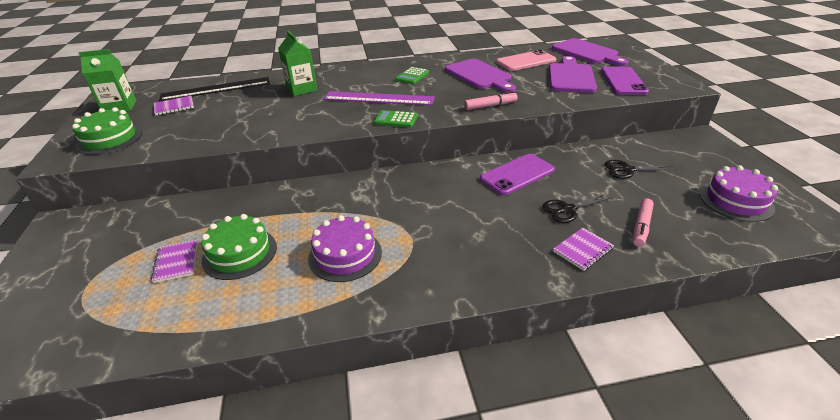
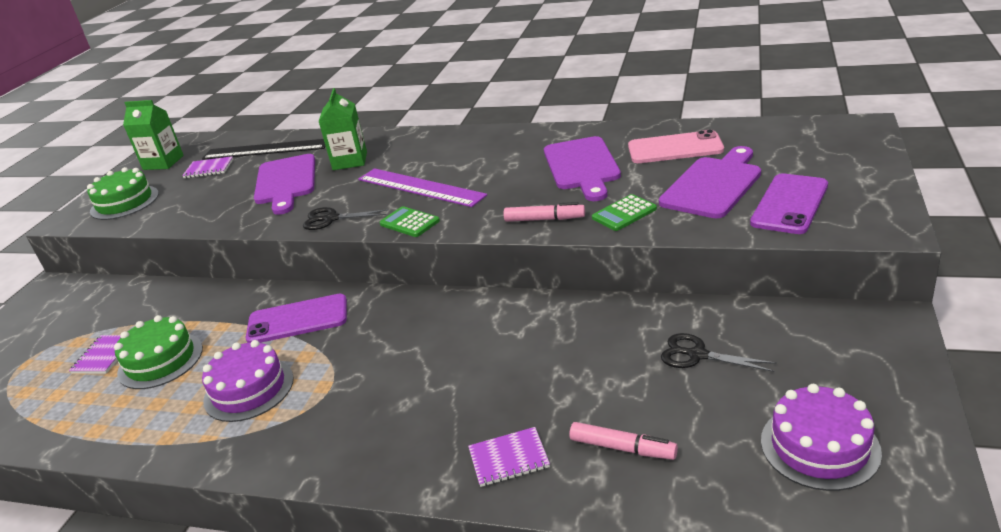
camera: 30 degrees right, 5 degrees down
green calculator [395,67,429,84] -> green calculator moved to [592,194,657,231]
purple phone [480,154,555,195] -> purple phone moved to [246,294,347,343]
black scissors [542,193,613,223] -> black scissors moved to [303,207,389,230]
purple cutting board [552,38,629,66] -> purple cutting board moved to [254,154,315,215]
pink marker [633,198,654,247] -> pink marker turned 120 degrees counterclockwise [569,422,678,460]

